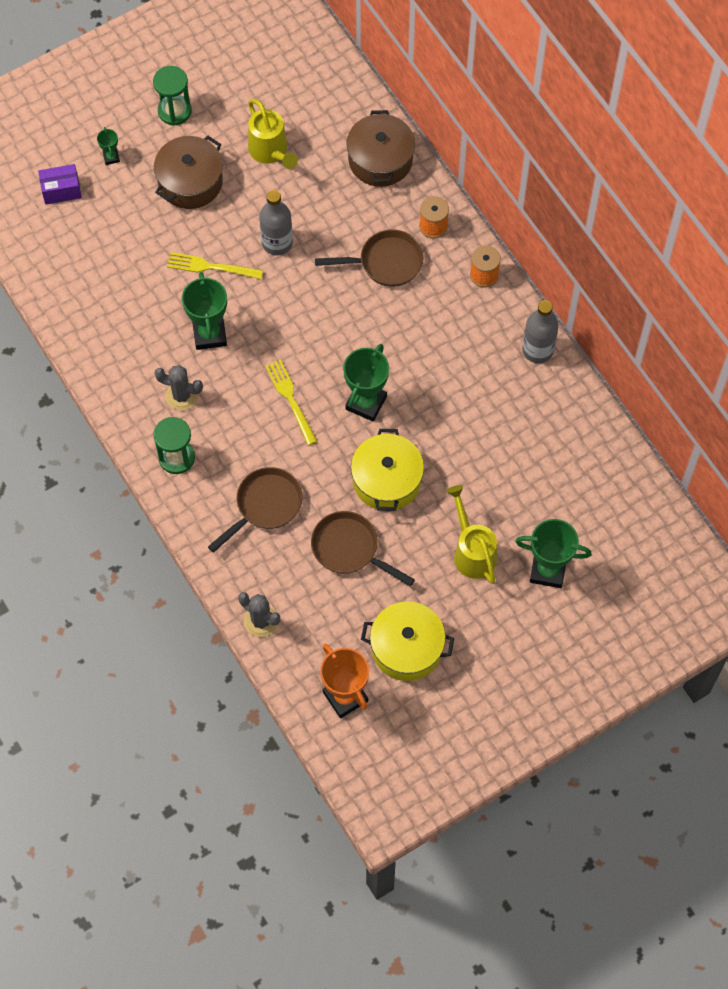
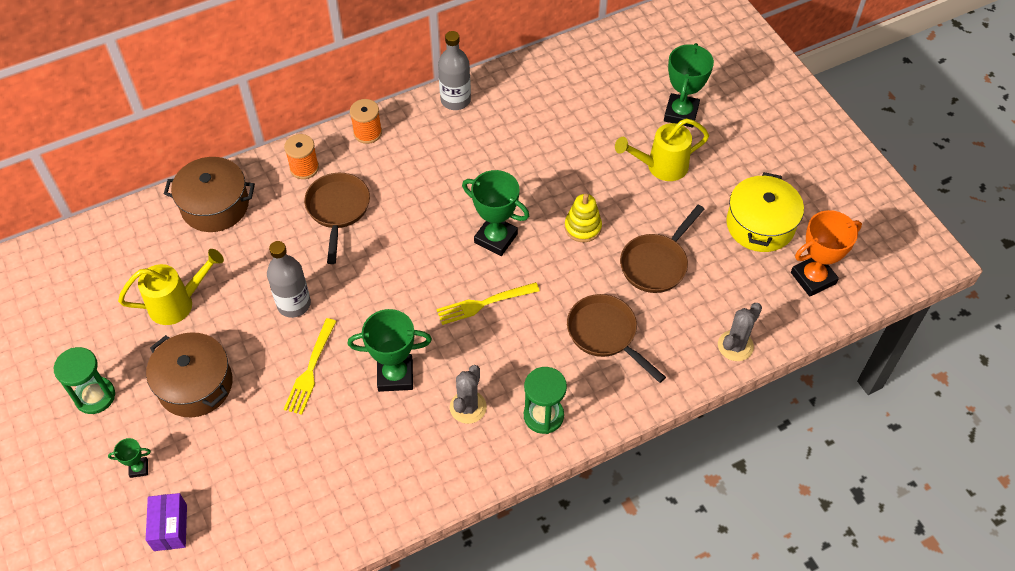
camera: 85 degrees left, 10 degrees down
yellow pot [351,429,424,511] -> yellow stacking toy [565,194,602,242]

